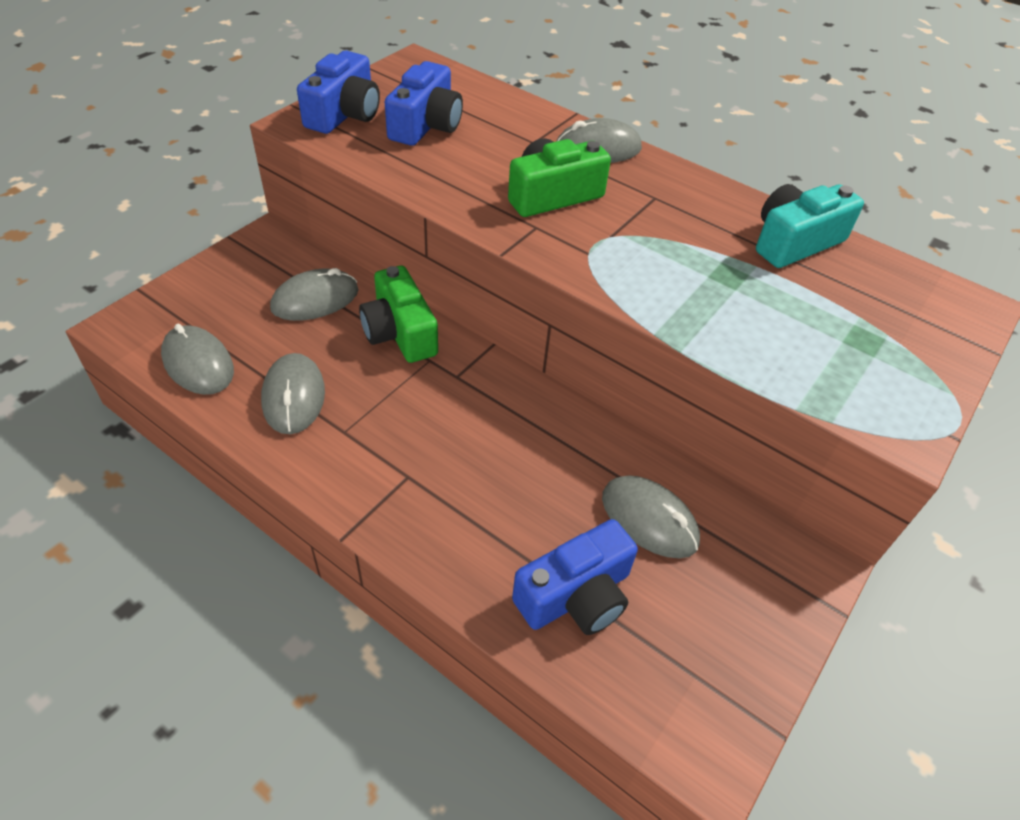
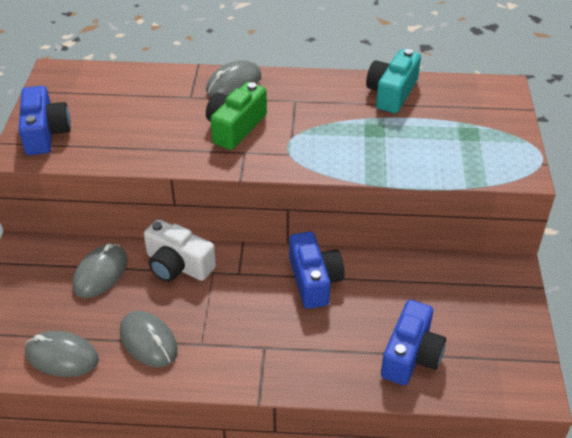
camera: 30 degrees left, 5 degrees down
green camera [359,266,438,363] -> white camera [144,219,216,282]
blue camera [385,61,463,146] -> blue camera moved to [289,232,344,309]
grey mouse [602,475,700,559] -> none

